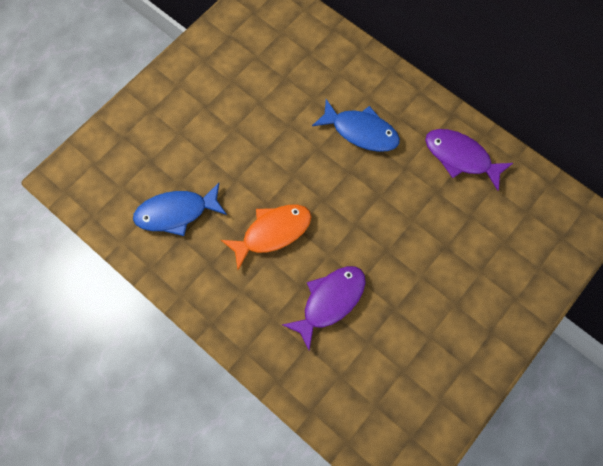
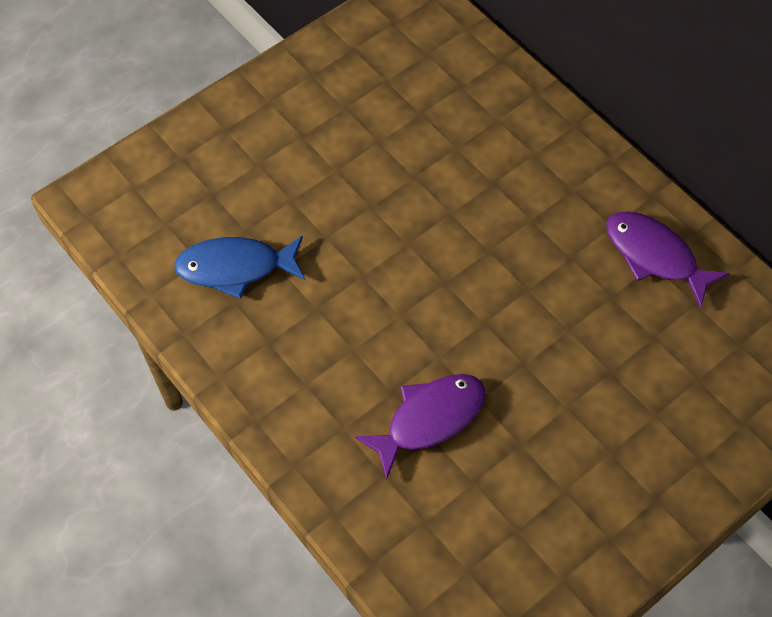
camera: 10 degrees right, 10 degrees down
orange fish [221,205,312,270] -> none
blue fish [312,99,400,152] -> none

